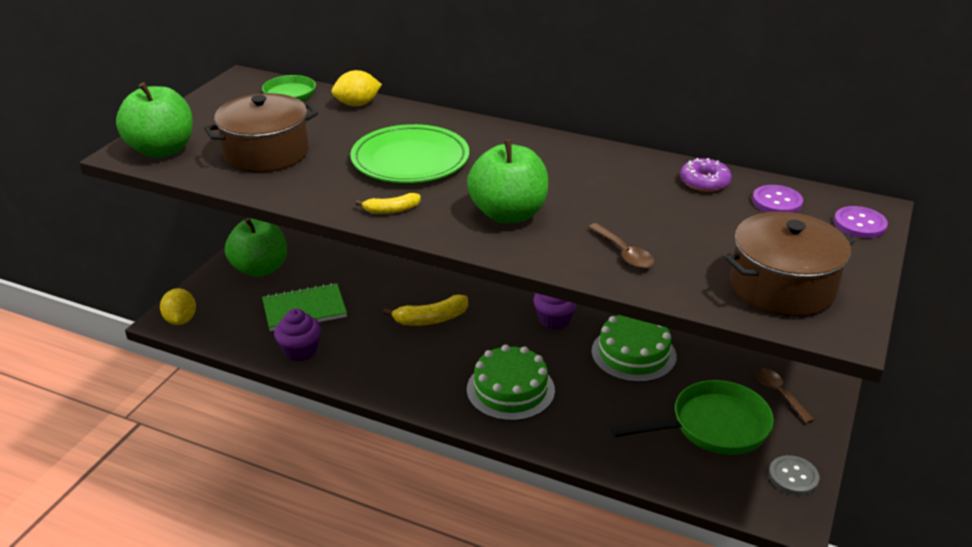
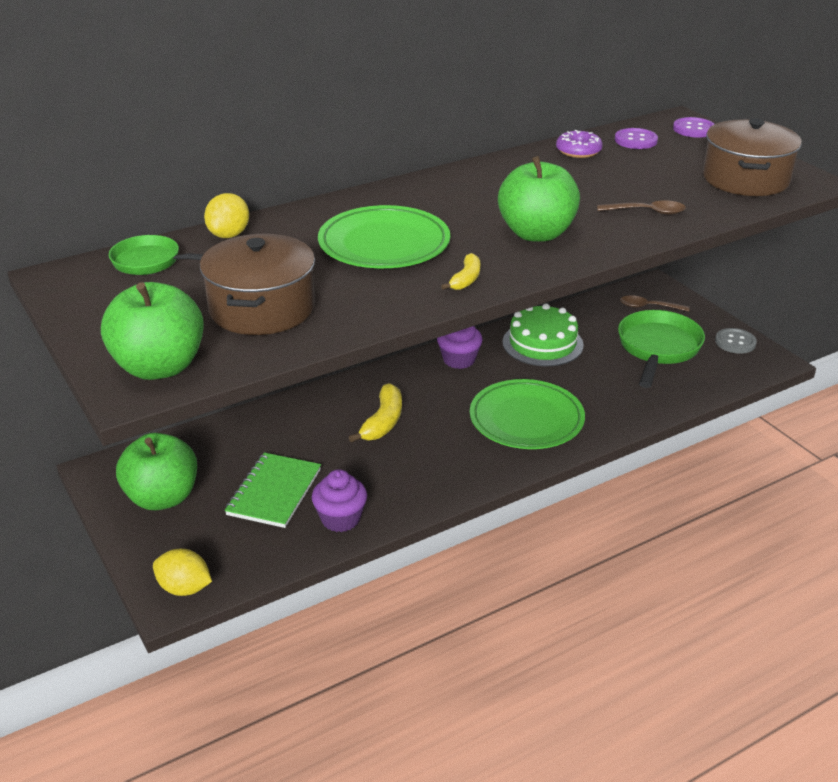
camera: 55 degrees left, 0 degrees up
green cake [467,345,555,421] -> green plate [470,379,585,449]

